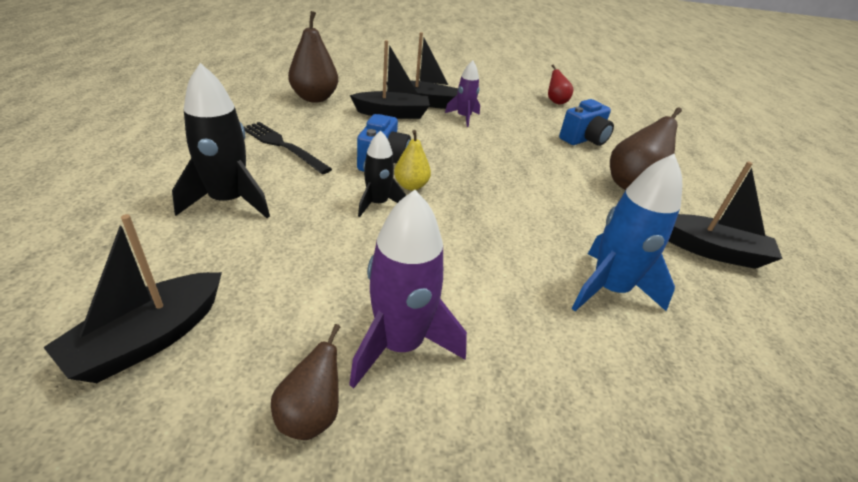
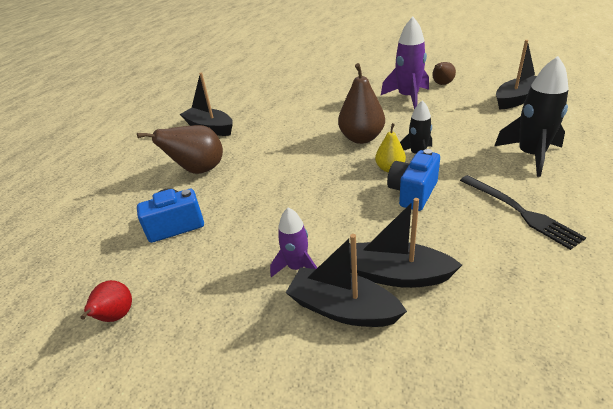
camera: 155 degrees left, 0 degrees up
brown pear [288,11,338,103] -> brown pear moved to [338,63,385,144]
blue rocket [572,154,682,311] -> none

